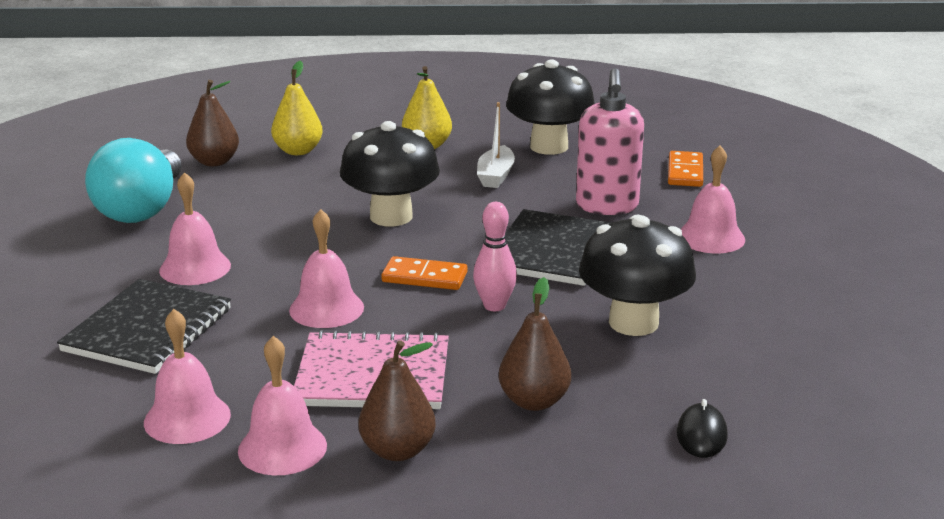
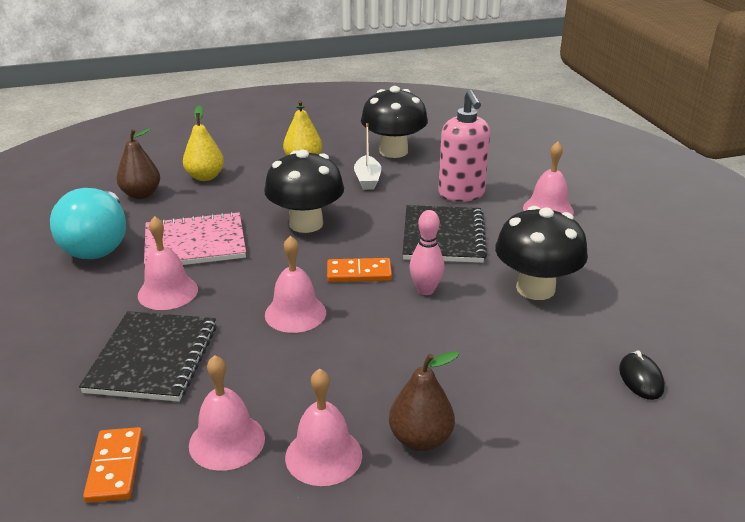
camera: 15 degrees left, 5 degrees up
pink notebook [294,330,449,409] -> pink notebook moved to [144,211,246,265]
brown pear [499,277,571,411] -> none
orange domino [668,151,703,187] -> orange domino moved to [83,427,143,503]

